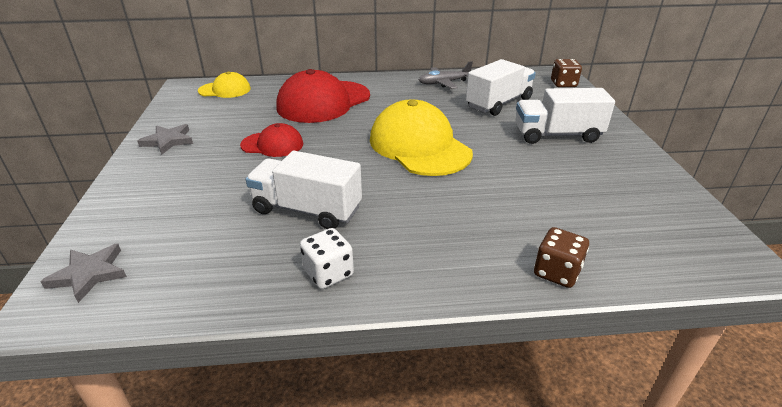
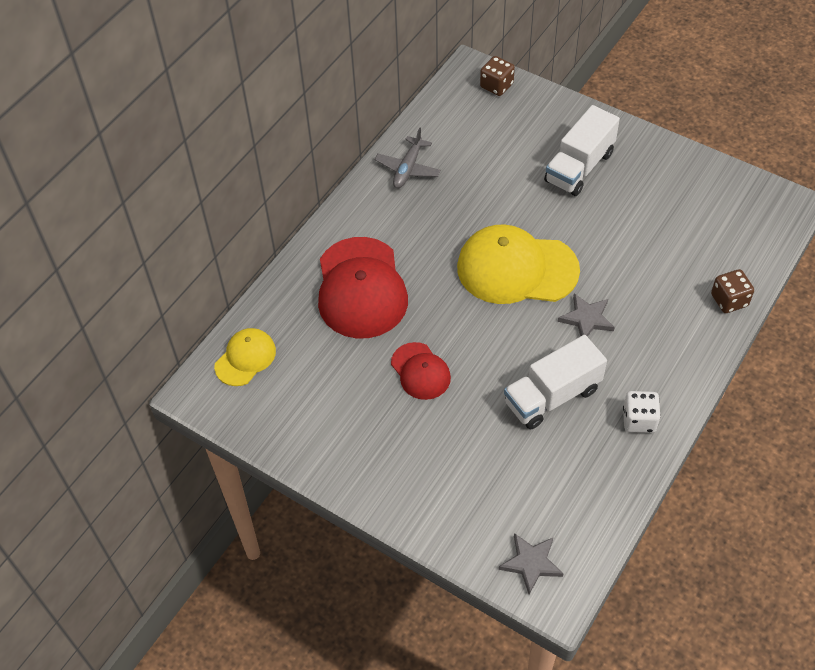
camera: 50 degrees left, 20 degrees up
grey star [137,124,193,155] -> grey star moved to [558,293,615,337]
red cap [240,123,304,157] -> red cap turned 105 degrees clockwise [391,342,451,400]
white truck [466,59,536,116] -> none

